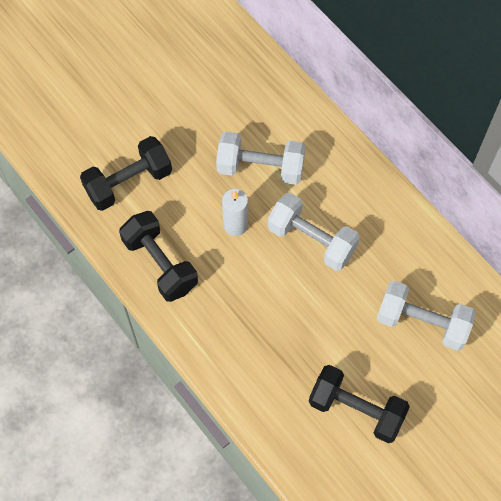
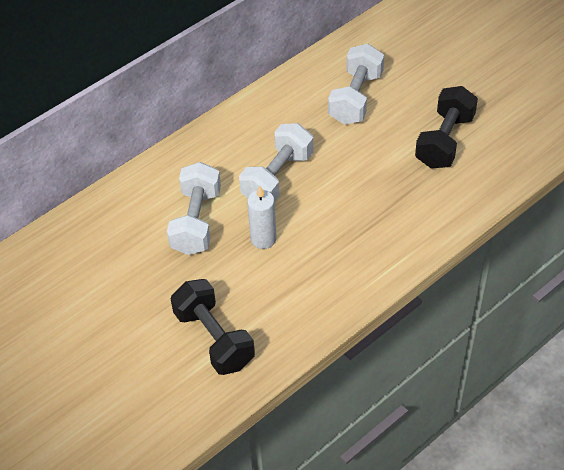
camera: 90 degrees left, 15 degrees down
black dumbbell [119,211,198,302] -> none

